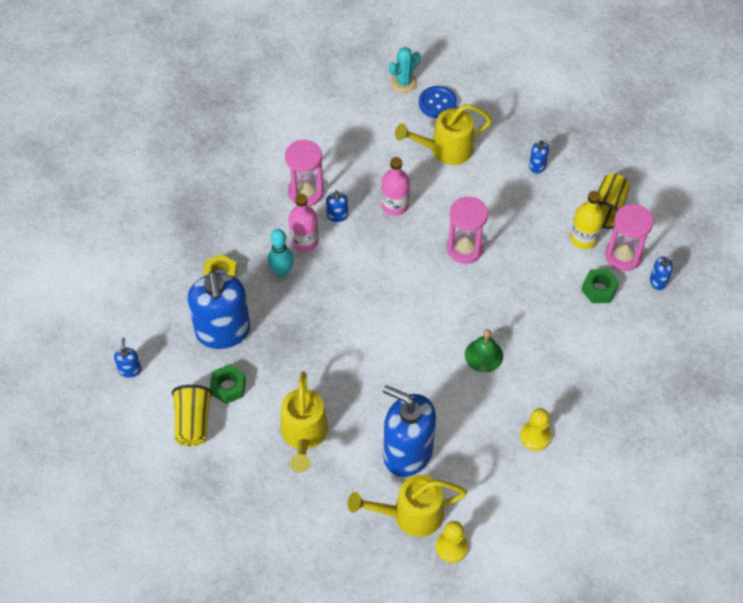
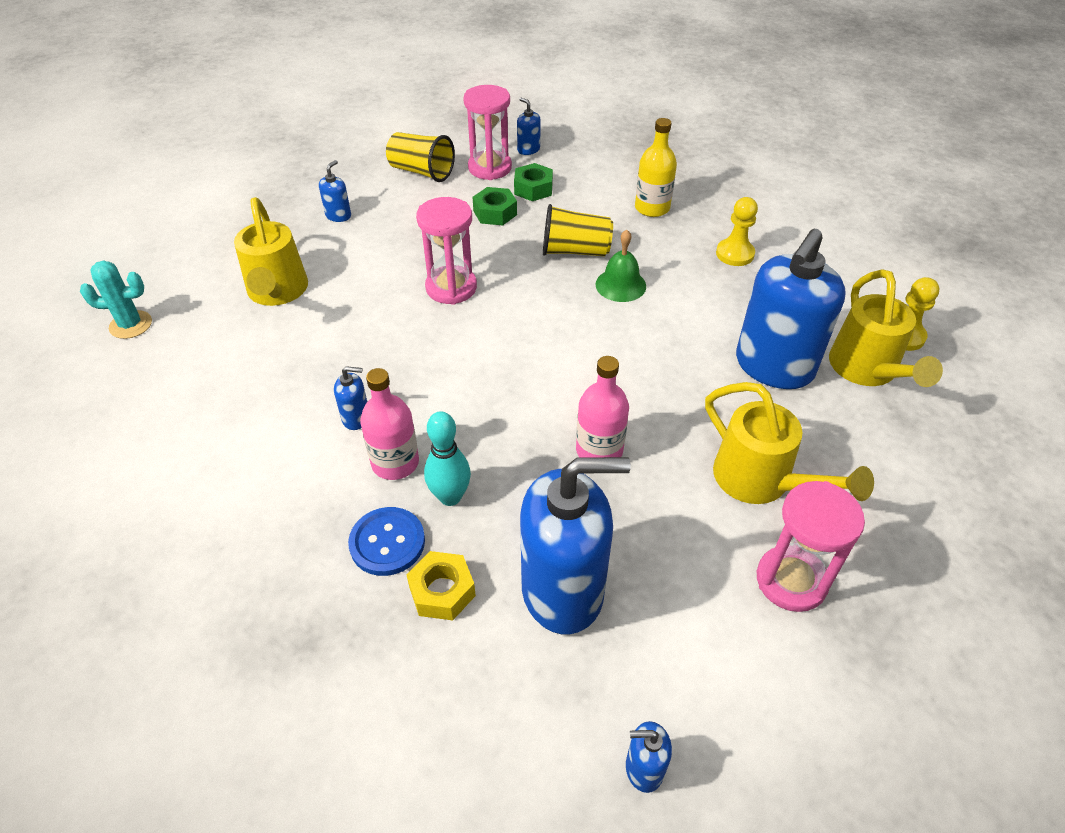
camera: 85 degrees left, 10 degrees down
yellow cup [172,385,213,446] -> yellow cup moved to [543,204,613,257]
green nut [210,364,246,404] -> green nut moved to [473,187,517,225]
yellow watering can [281,371,328,473] -> yellow watering can turned 45 degrees clockwise [705,382,874,504]
pink hourglass [285,140,324,206] -> pink hourglass moved to [757,481,865,612]
pink bottle [381,157,410,216] -> pink bottle moved to [576,356,629,457]
turquoise cactus [389,47,420,93] -> turquoise cactus turned 60 degrees counterclockwise [80,261,152,339]
blue button [419,86,457,118] -> blue button moved to [348,507,425,576]
yellow bottle [570,191,604,249] -> yellow bottle moved to [635,118,677,217]
blue soap dispenser [650,256,678,290] -> blue soap dispenser turned 45 degrees counterclockwise [517,98,541,155]

